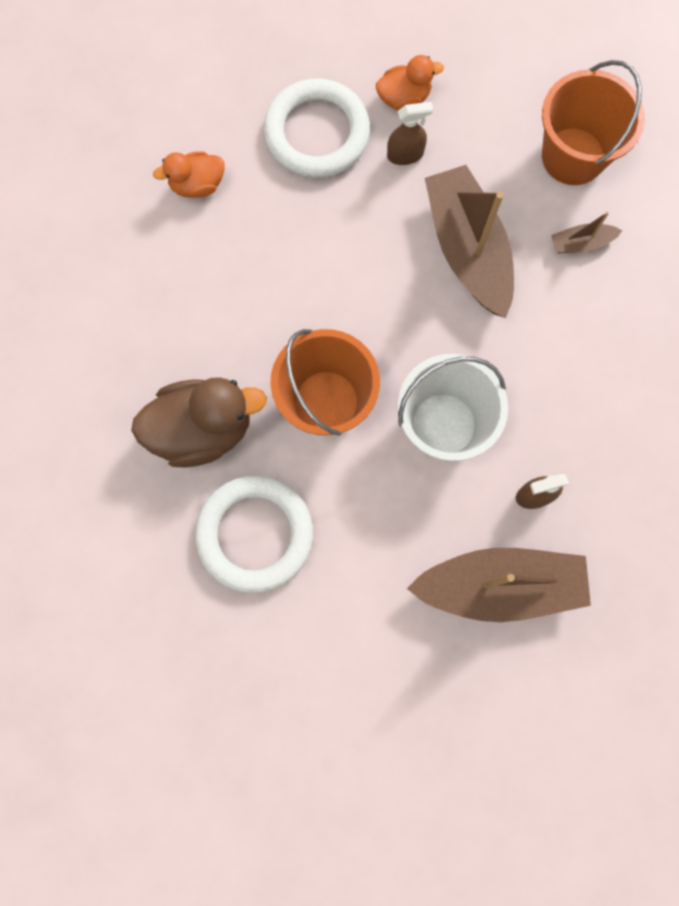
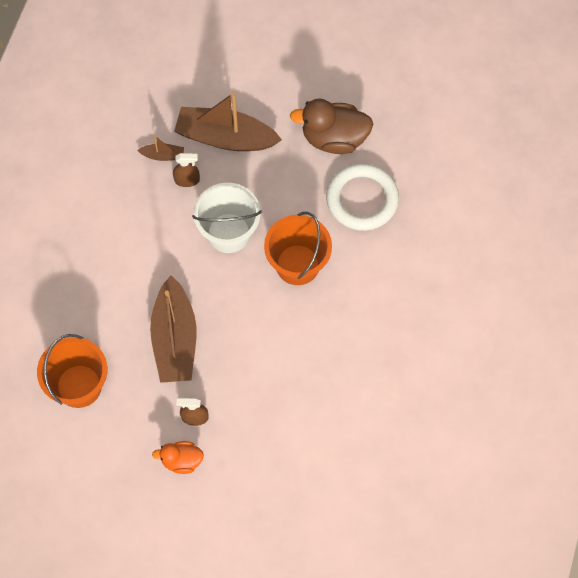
camera: 165 degrees left, 10 degrees down
brown duck [131,377,267,468] -> brown duck moved to [290,99,373,154]
orange duck [153,152,224,198] -> none
white ring [264,79,370,178] -> none
brown boat [551,212,623,253] -> brown boat moved to [137,136,184,161]

